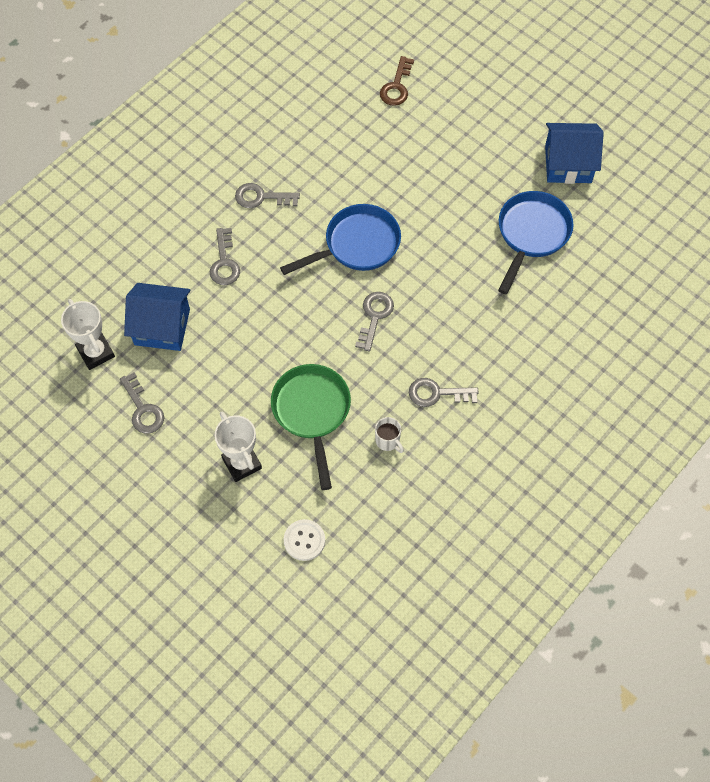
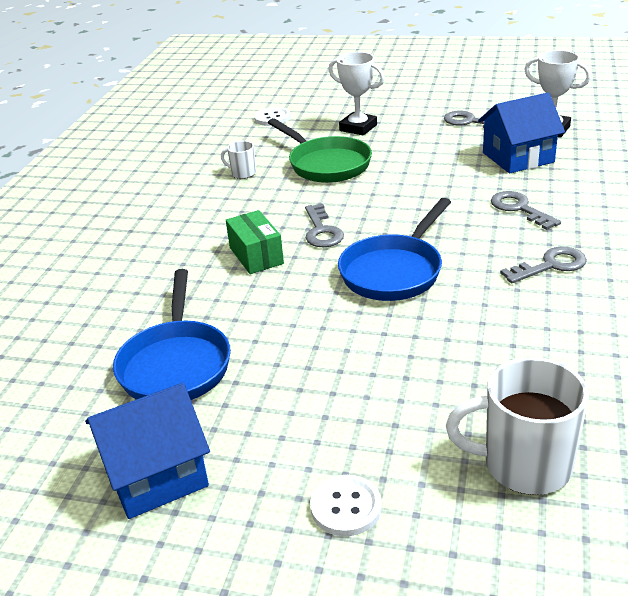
camera: 155 degrees right, 30 degrees down
brown key [380,56,414,106] -> white mug [446,357,589,495]
grey key [409,378,478,407] -> none
none -> green box [226,210,284,274]
none -> white button [310,475,382,536]

